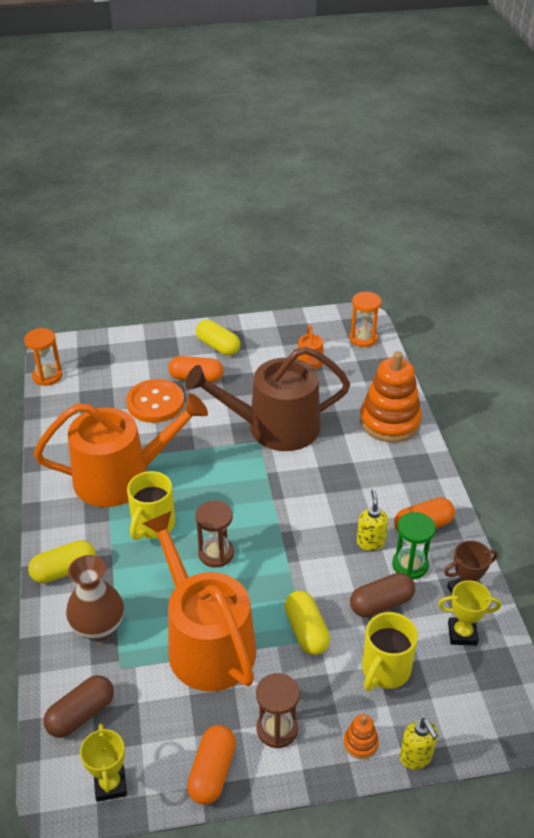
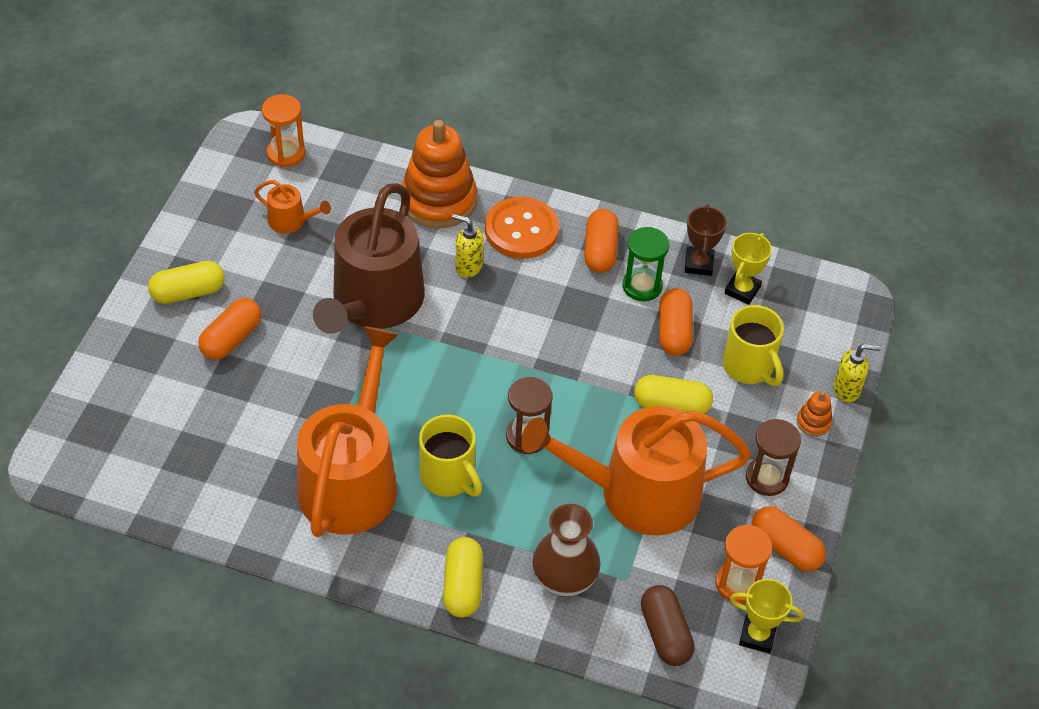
camera: 65 degrees left, 10 degrees up
orange hourglass [24,328,62,386] -> orange hourglass moved to [715,525,772,603]
orange button [126,379,184,423] -> orange button moved to [485,197,559,259]
brown capsule [350,573,415,617] -> orange capsule [659,288,693,356]
yellow soap dispenser [357,489,388,551] -> yellow soap dispenser moved to [452,214,484,278]

